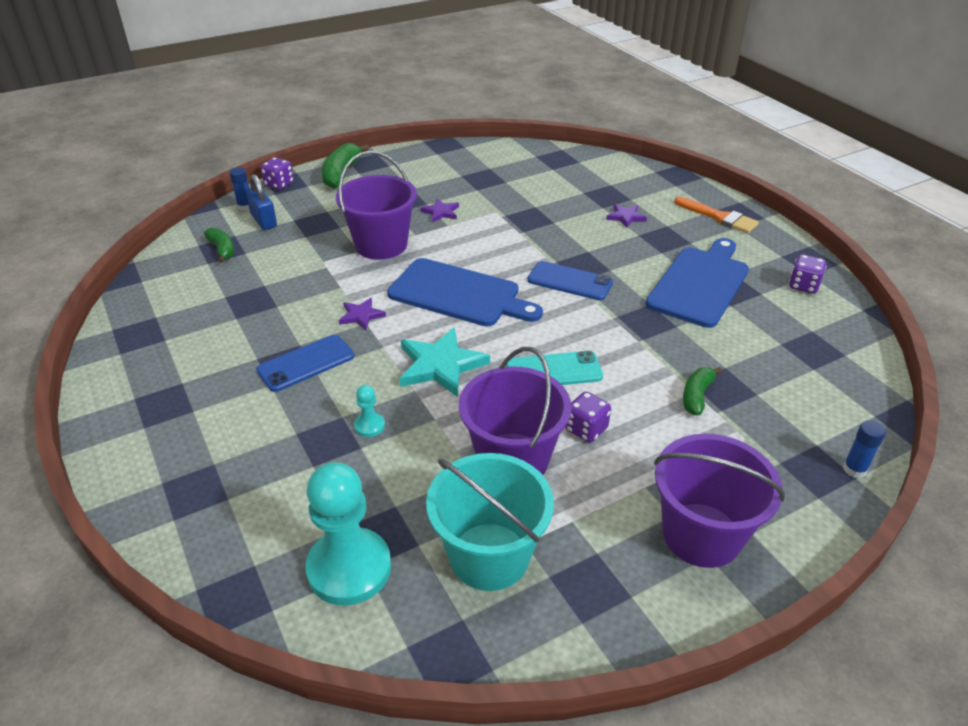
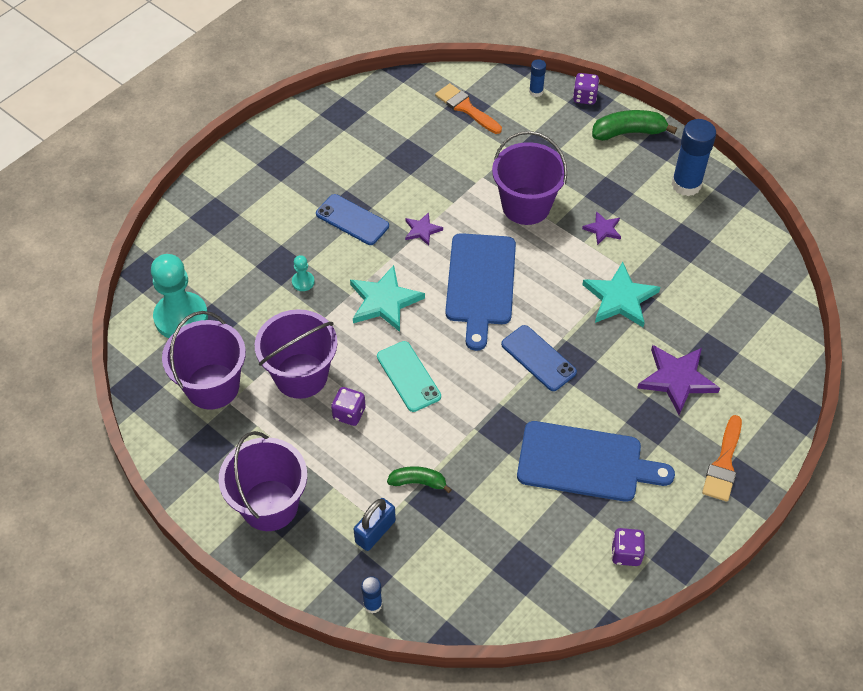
camera: 70 degrees right, 15 degrees up
green banana [204,227,234,263] -> orange brush [435,83,502,134]
blue padlock [246,174,277,230] -> blue padlock moved to [354,498,396,551]
turquoise bucket [426,453,554,591] -> purple bucket [162,311,246,410]
blue phone [527,261,613,300] -> blue phone turned 45 degrees counterclockwise [501,325,577,391]
purple star [606,204,647,228] -> purple star [637,345,720,415], size x1.86
none -> turquoise star [582,262,660,327]
none -> blue glue stick [671,119,716,196]

